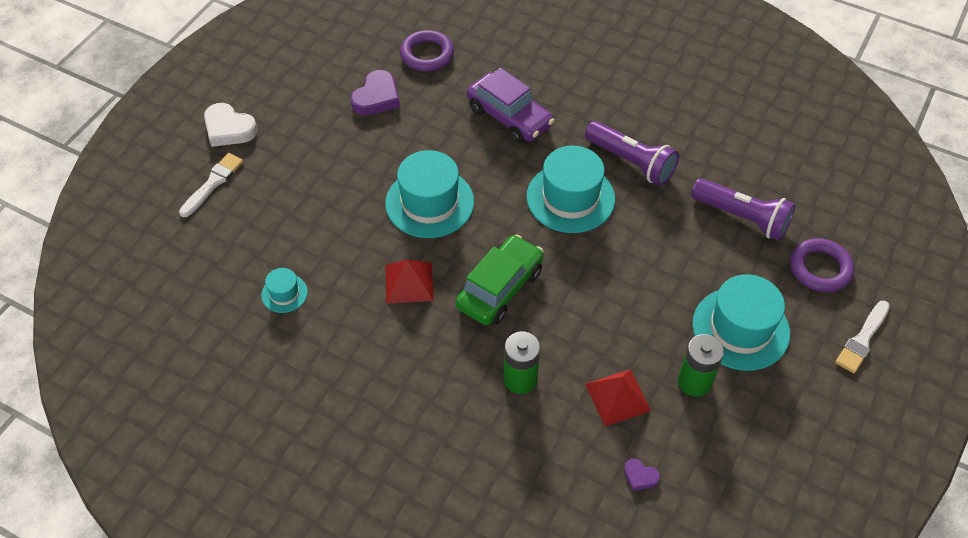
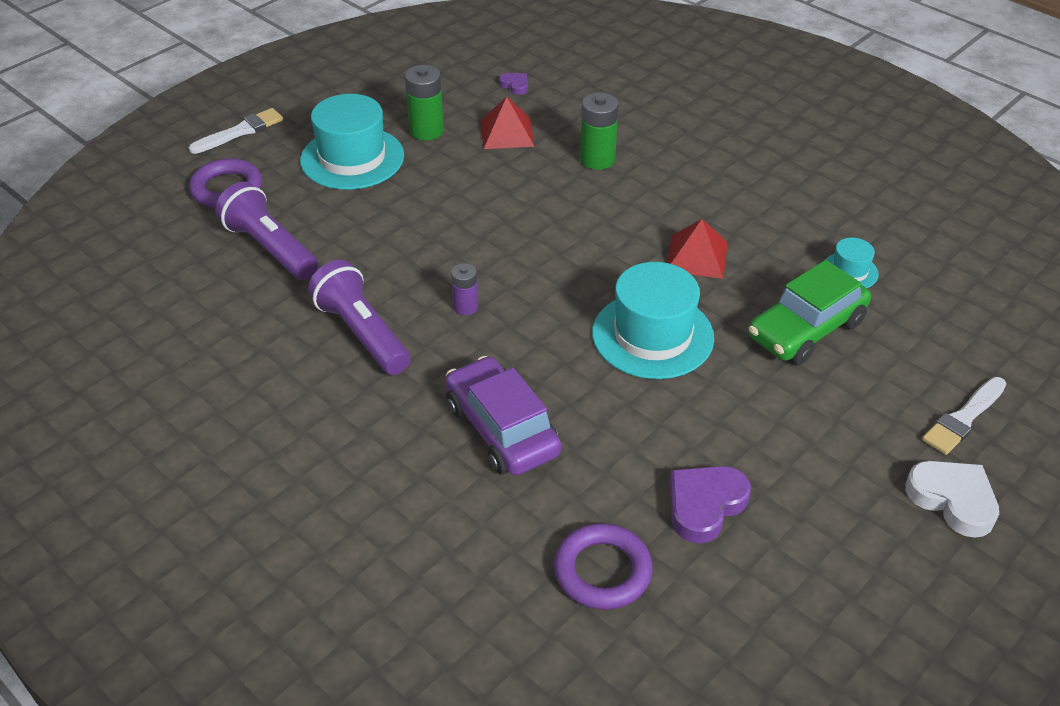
camera: 165 degrees left, 10 degrees down
green car [455,234,544,325] -> green car moved to [748,260,871,365]
turquoise hat [526,146,615,233] -> purple battery [451,263,478,315]

